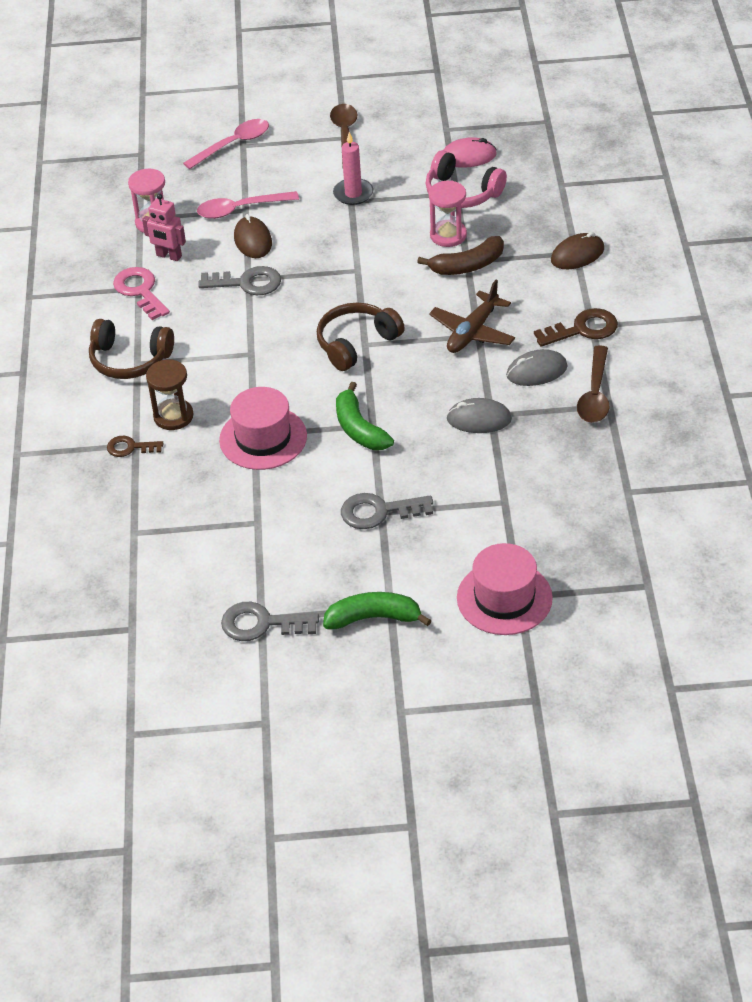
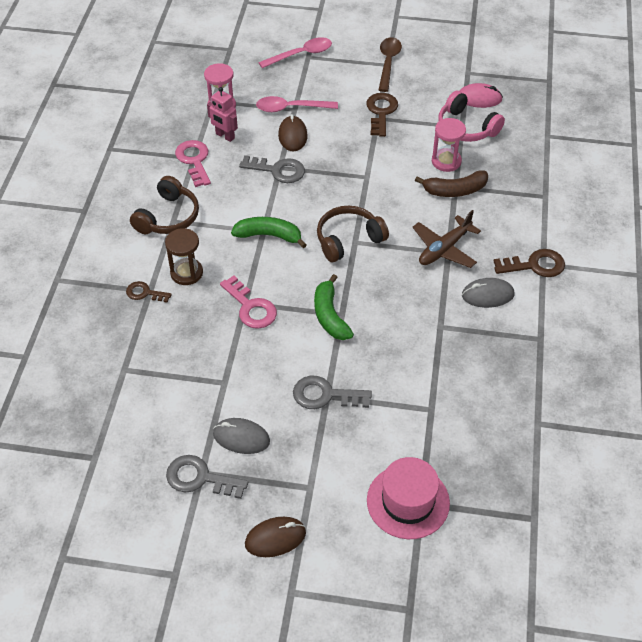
camera: 10 degrees right, 5 degrees up
brown headphones [89,319,174,379] -> brown headphones turned 90 degrees counterclockwise [130,176,199,234]
pink hat [219,387,307,470] -> pink key [220,276,277,329]
green banana [323,592,432,629] -> green banana moved to [231,217,307,248]
pink candle [333,132,373,205] -> brown key [366,93,398,137]
grey mouse [446,398,512,433] -> grey mouse moved to [213,418,270,454]
brown mouse [551,232,604,269] -> brown mouse moved to [245,517,306,557]
brown spoon [577,345,609,423] -> none

